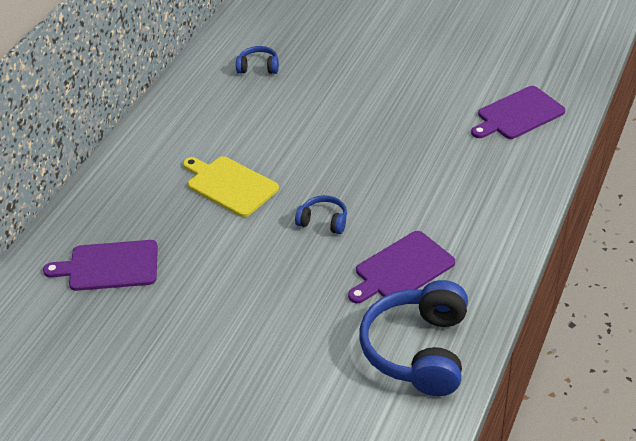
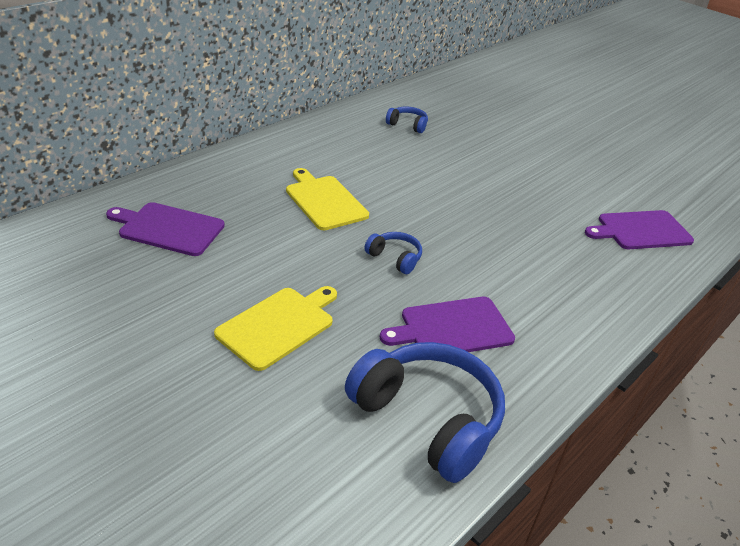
camera: 15 degrees right, 5 degrees down
blue headphones [360,280,468,396] -> blue headphones turned 105 degrees clockwise [345,342,505,483]
none -> yellow cutting board [214,286,337,371]

